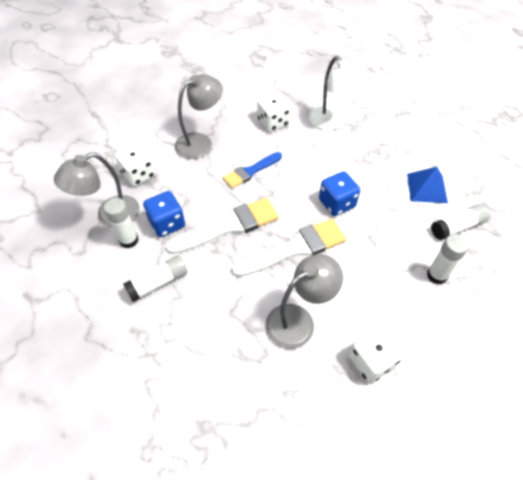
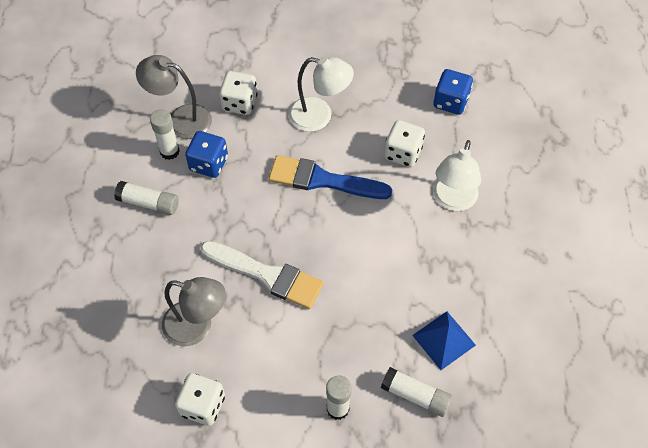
camera: 50 degrees right, 5 degrees up
white brush [166,198,279,254] -> none
grey lamp [175,74,223,159] -> white lamp [288,56,354,132]
blue brush [223,152,282,188] -> blue brush [269,155,392,199], size x1.57
blue dice [319,171,360,216] -> blue dice moved to [433,69,473,115]

